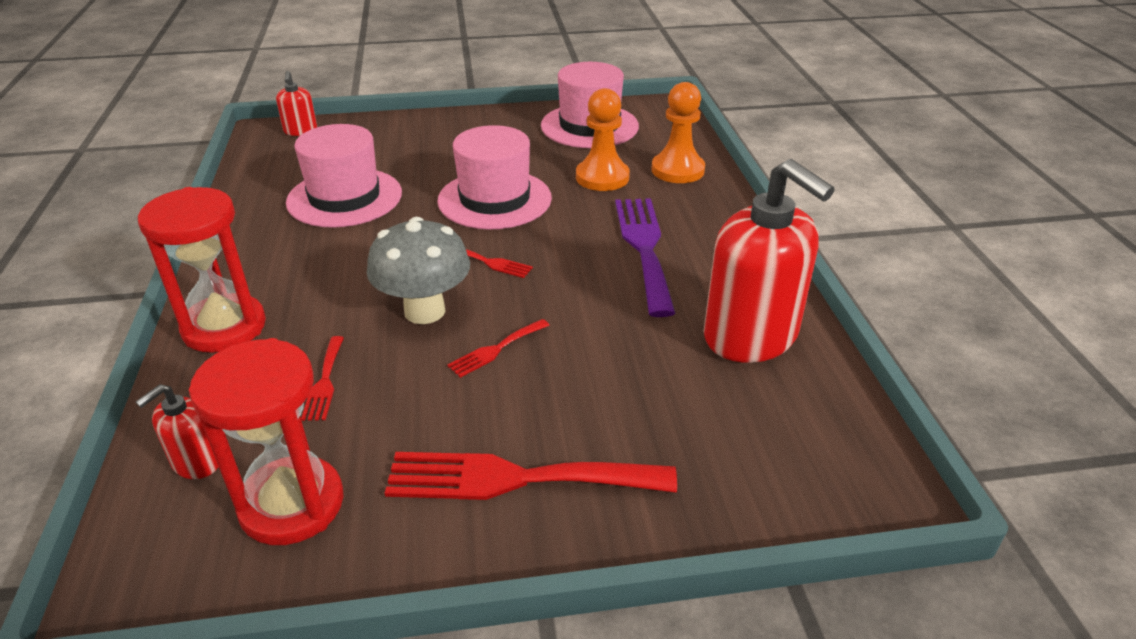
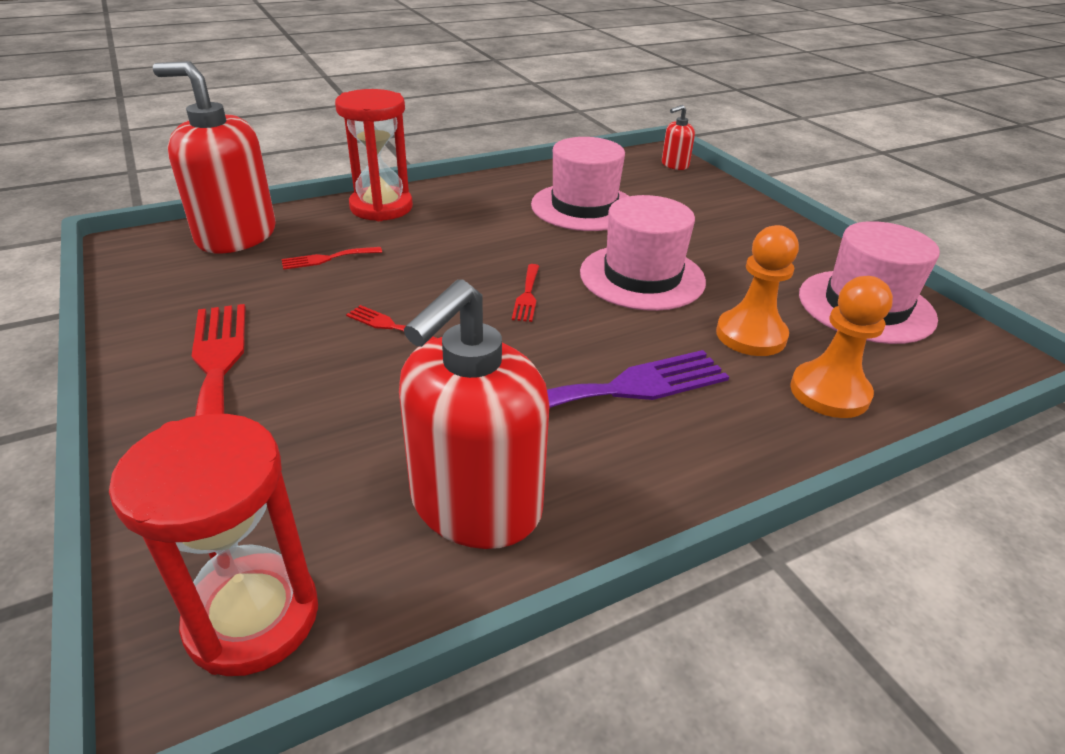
camera: 70 degrees right, 0 degrees up
red soap dispenser [136,384,219,479] -> red soap dispenser [153,61,276,253], size x2.19
red hourglass [189,338,344,545] -> red hourglass moved to [109,414,318,676]
grey mushroom [367,217,470,324] -> none

